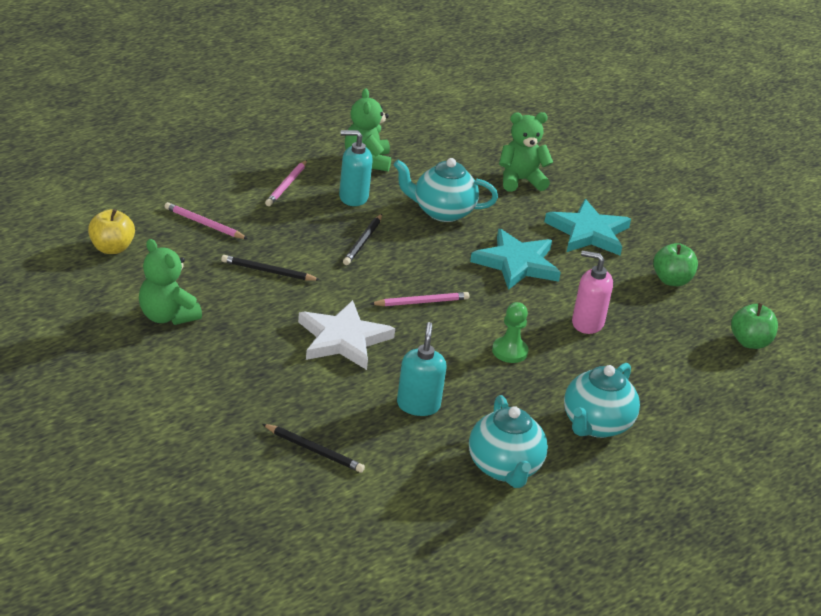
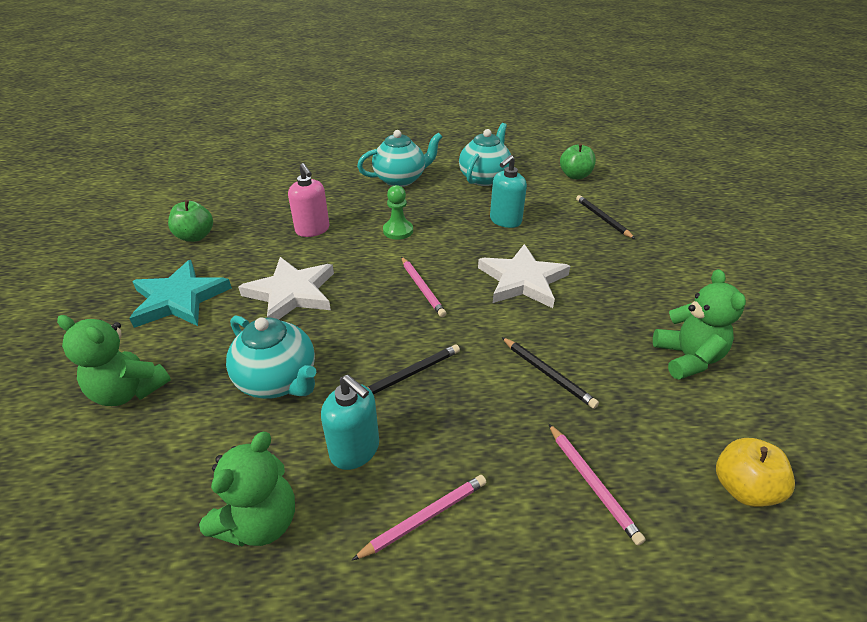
camera: 140 degrees left, 5 degrees up
pink pencil [370,292,470,306] -> pink pencil turned 135 degrees counterclockwise [401,257,447,317]
turquoise star [470,229,561,290] -> white star [238,257,334,320]
green apple [731,303,778,349] -> green apple moved to [560,143,596,179]

